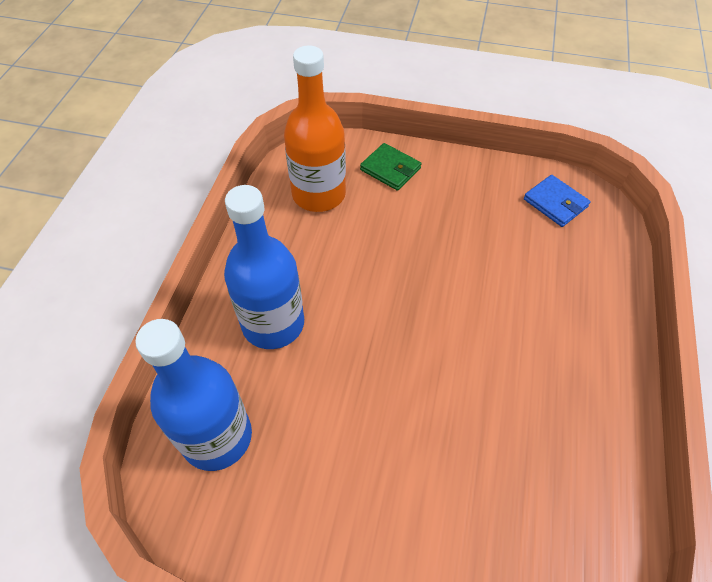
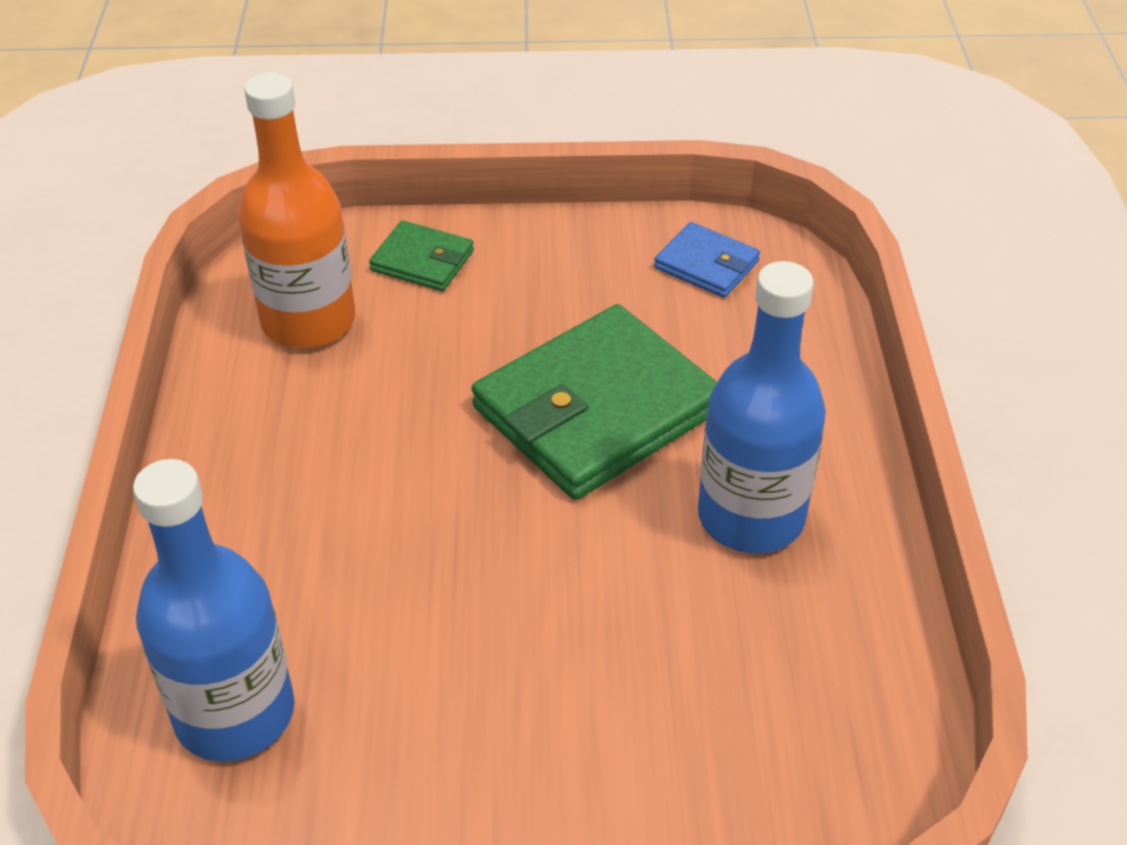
camera: 15 degrees left, 10 degrees down
blue bottle [224,185,304,349] -> blue bottle moved to [698,261,826,553]
none -> green wallet [472,304,717,500]

